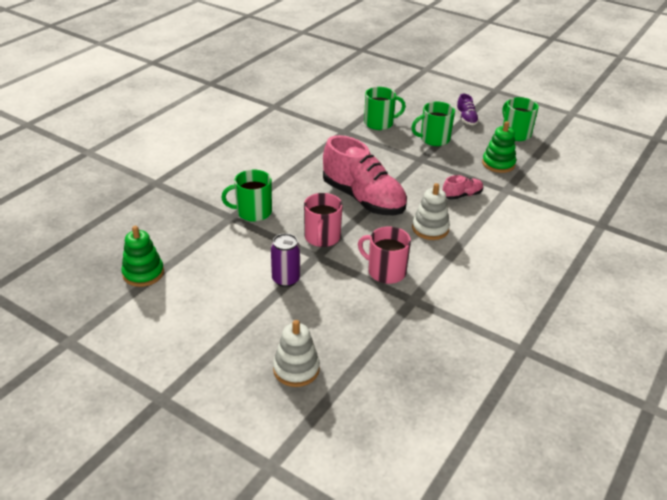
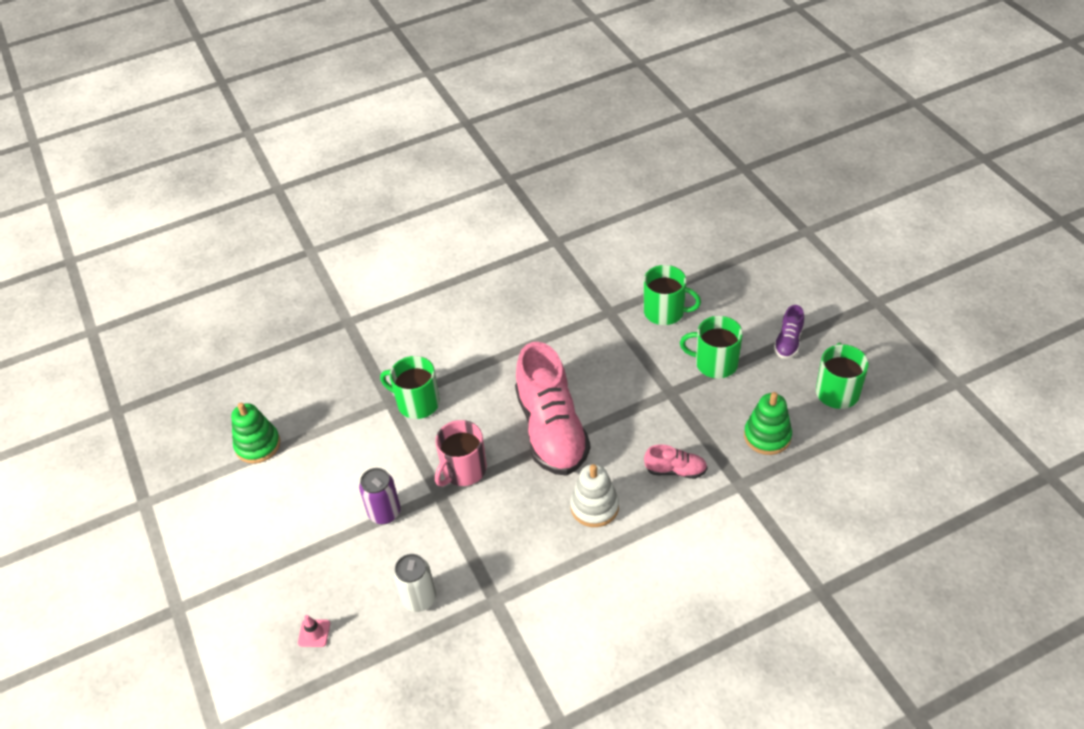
camera: 35 degrees right, 10 degrees up
white stacking toy [273,320,320,387] -> pink traffic cone [298,615,330,647]
pink mug [358,227,411,284] -> none
none -> white can [393,554,436,612]

